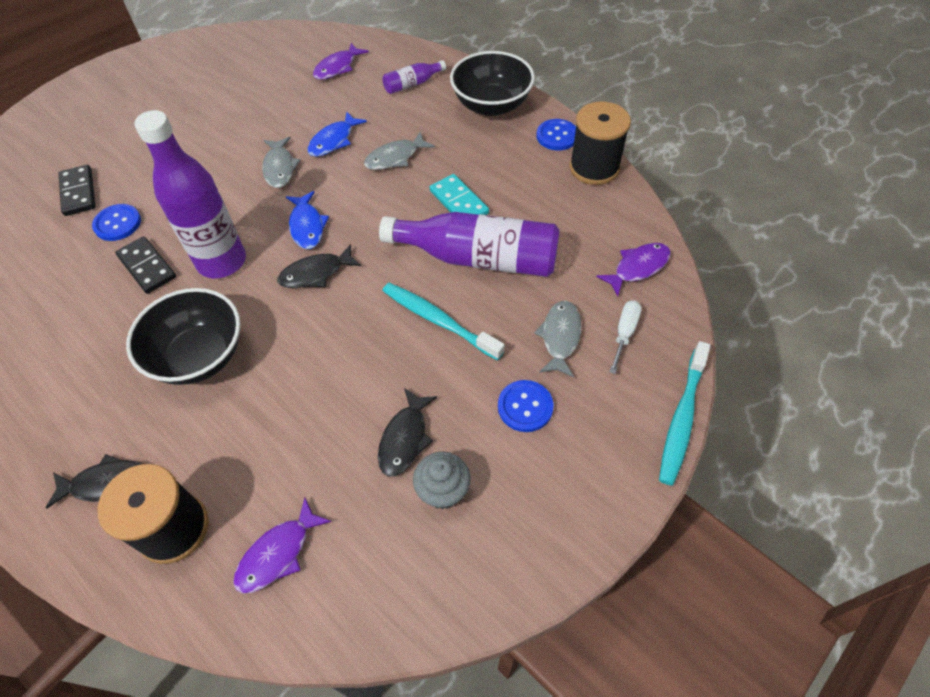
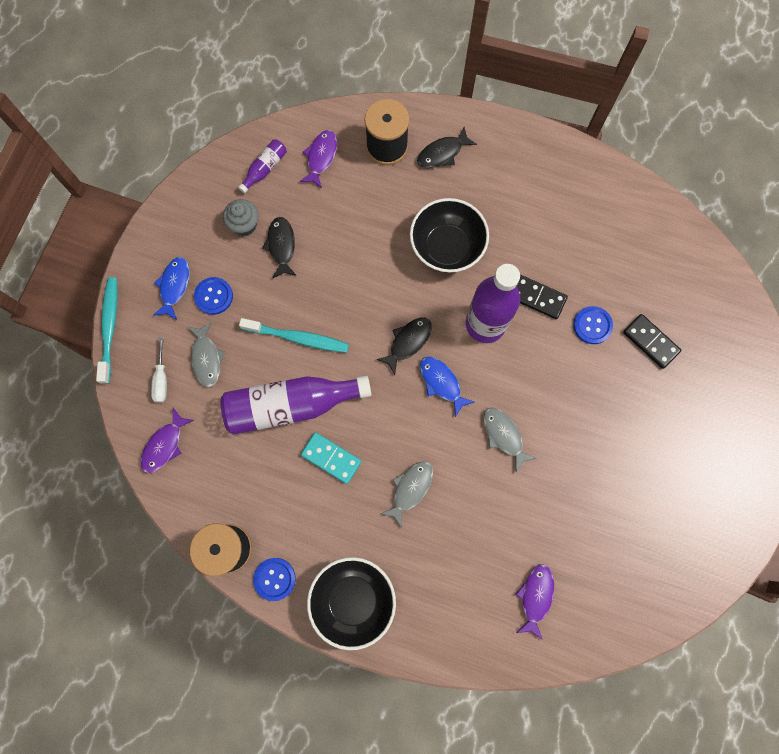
camera: 155 degrees right, 20 degrees up
blue fish [307,112,367,157] -> blue fish moved to [153,257,189,320]
purple bottle [382,60,446,94] -> purple bottle moved to [238,139,287,193]

